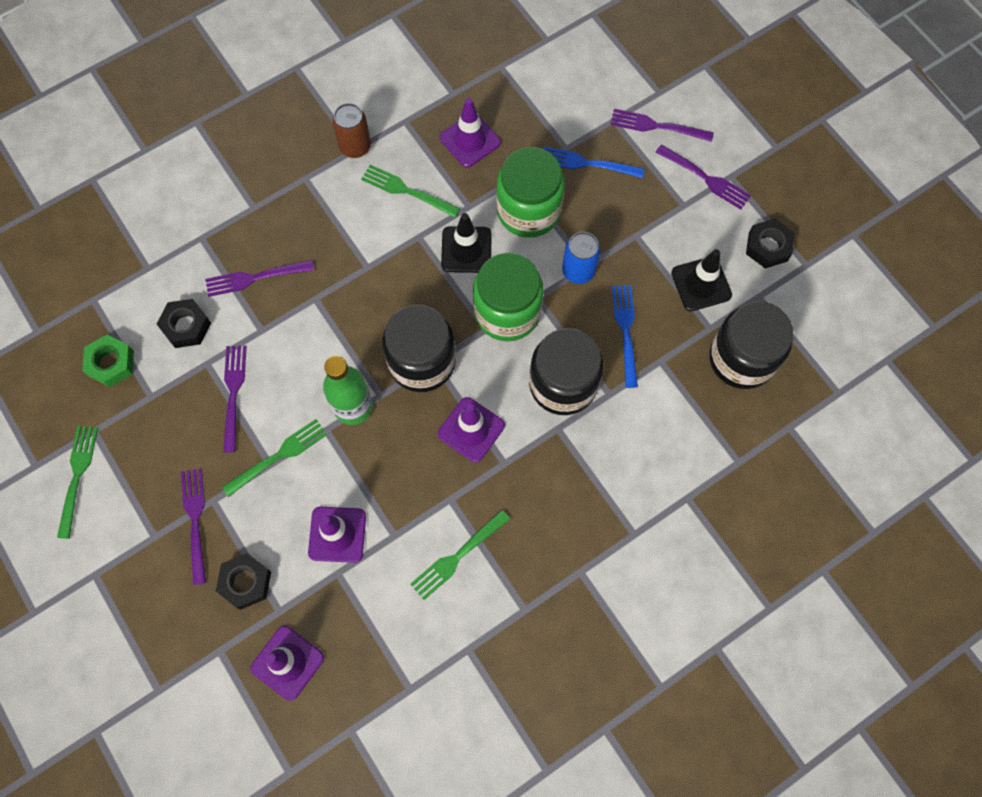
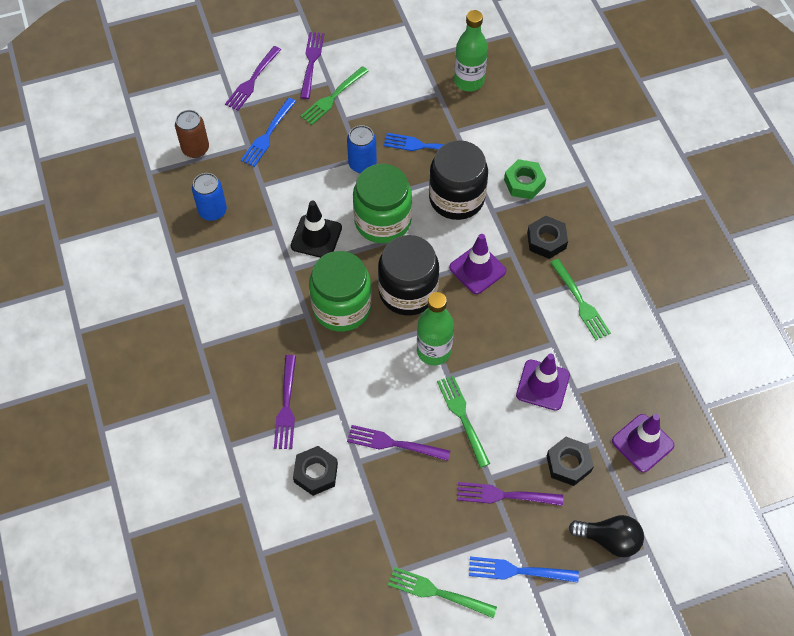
camera: 75 degrees left, 10 degrees down
green nut [82,335,134,387] -> green nut moved to [504,159,546,199]
brown can [332,103,371,158] -> brown can moved to [175,110,209,158]
green fork [361,165,460,217] -> green fork moved to [300,66,369,125]
purple traffic cone [440,98,501,167] -> blue can [192,173,227,221]
green jar [496,147,565,238] -> green jar moved to [309,251,372,332]
purple fork [656,144,751,210] -> purple fork turned 45 degrees counterclockwise [300,32,324,99]
black traffic cone [671,249,732,311] -> none
black jar [709,301,793,389] -> green bottle [454,10,488,92]
black nut [746,219,795,269] -> black nut moved to [527,216,568,259]
none -> blue fork [469,557,579,583]
none -> black light bulb [569,515,644,557]

